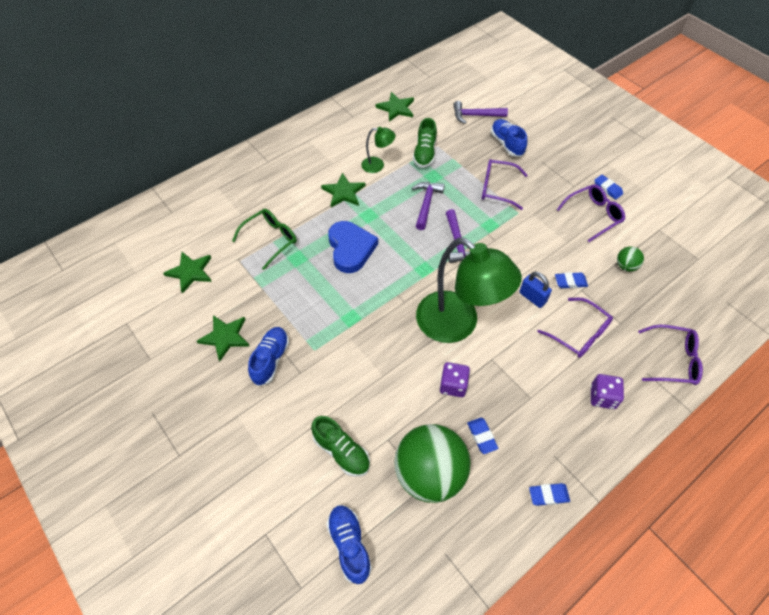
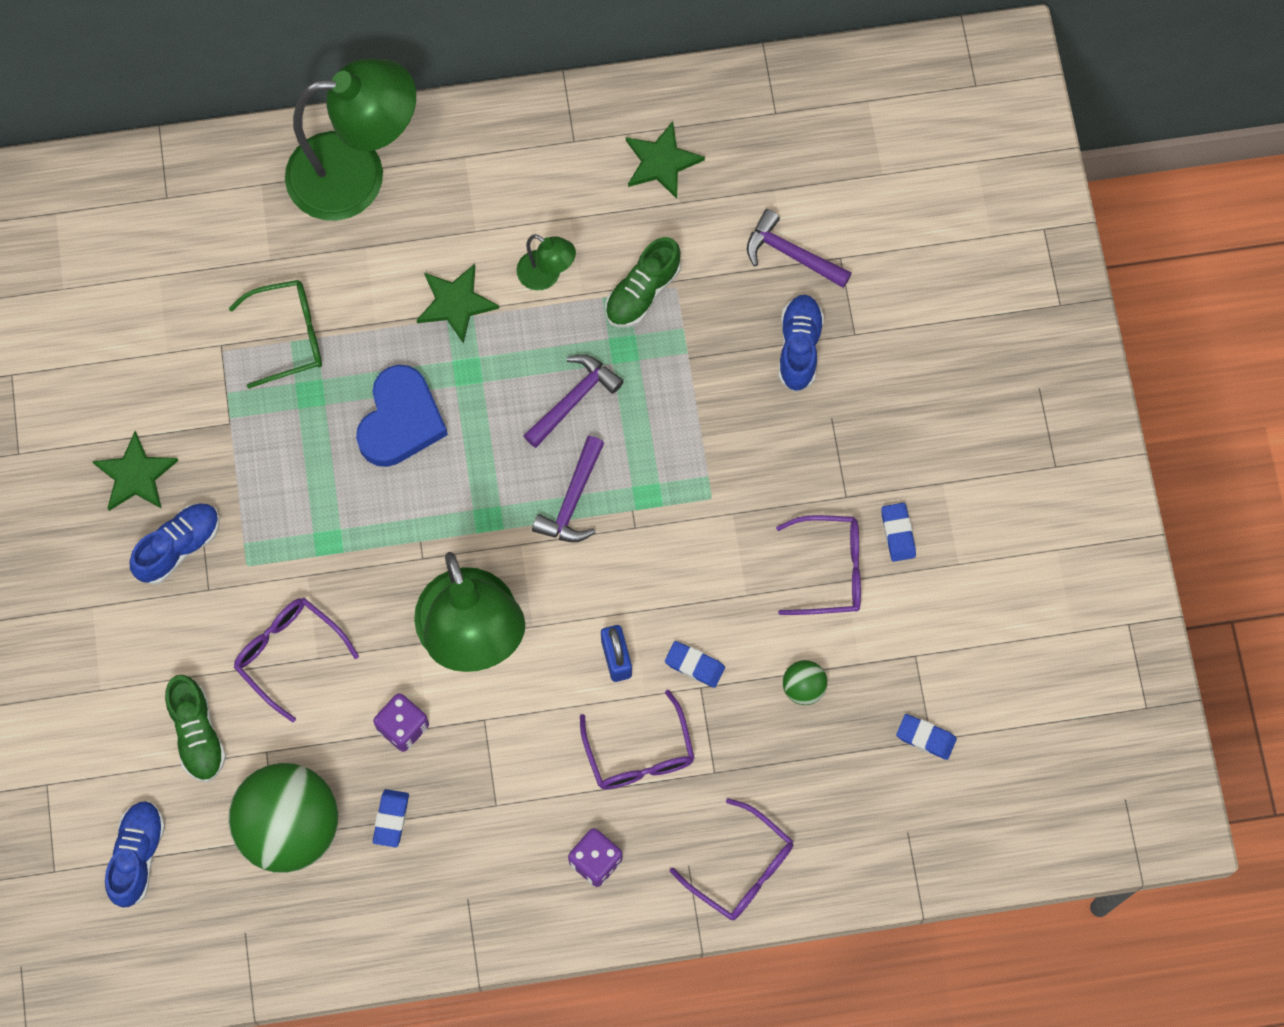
camera: 30 degrees right, 15 degrees up
green star [163,252,212,293] -> none
purple glasses [482,159,528,210] -> purple glasses moved to [234,598,359,722]
blue eraser [529,483,570,506] -> blue eraser moved to [896,714,957,760]
none -> green lamp [285,59,416,221]

